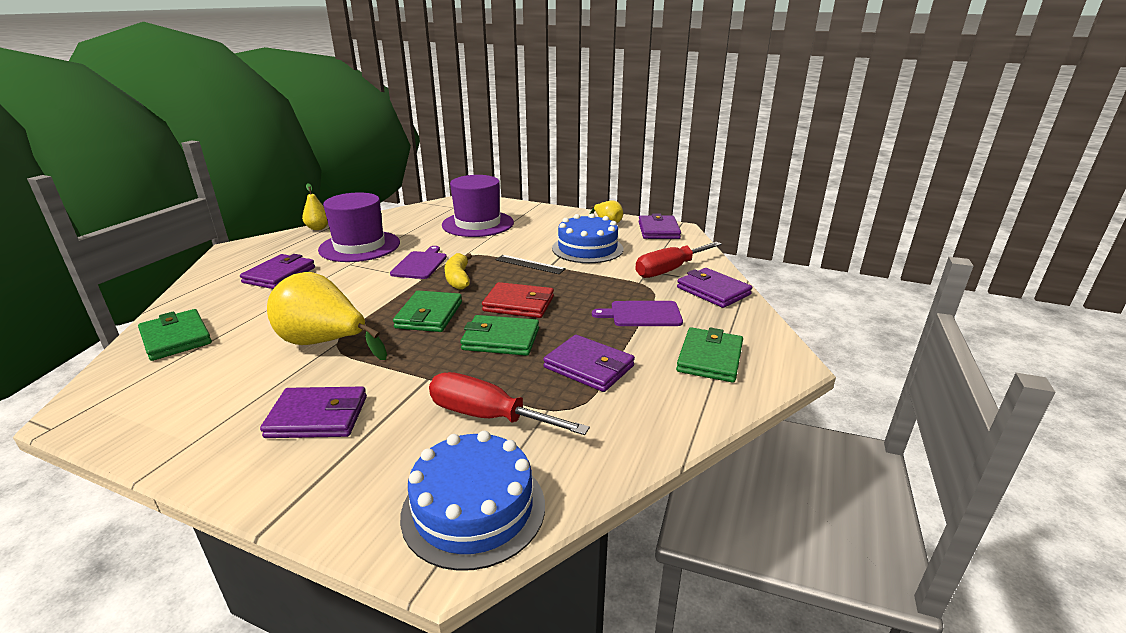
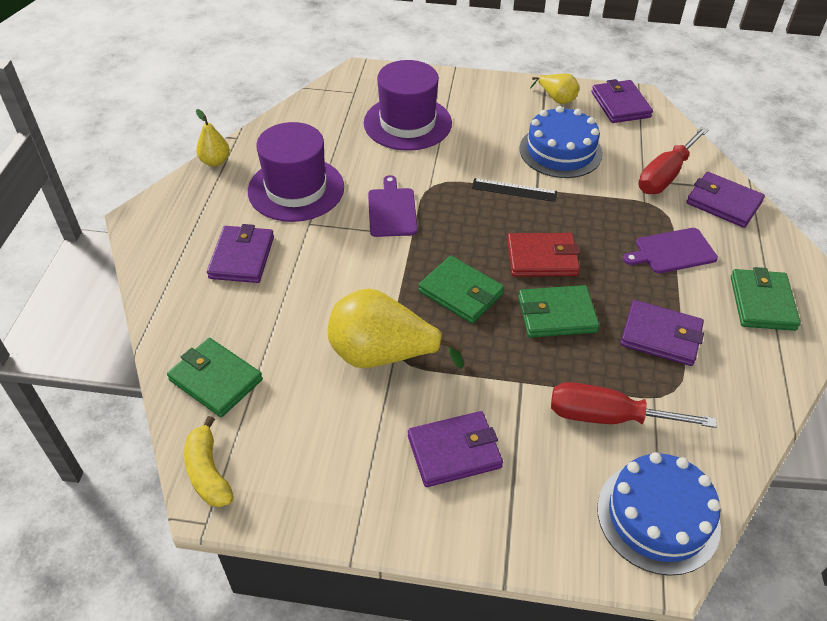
camera: 15 degrees left, 20 degrees up
green wallet [393,291,462,332] -> green wallet turned 45 degrees counterclockwise [418,256,504,324]
yellow banana [444,253,472,290] -> yellow banana moved to [184,416,234,507]

